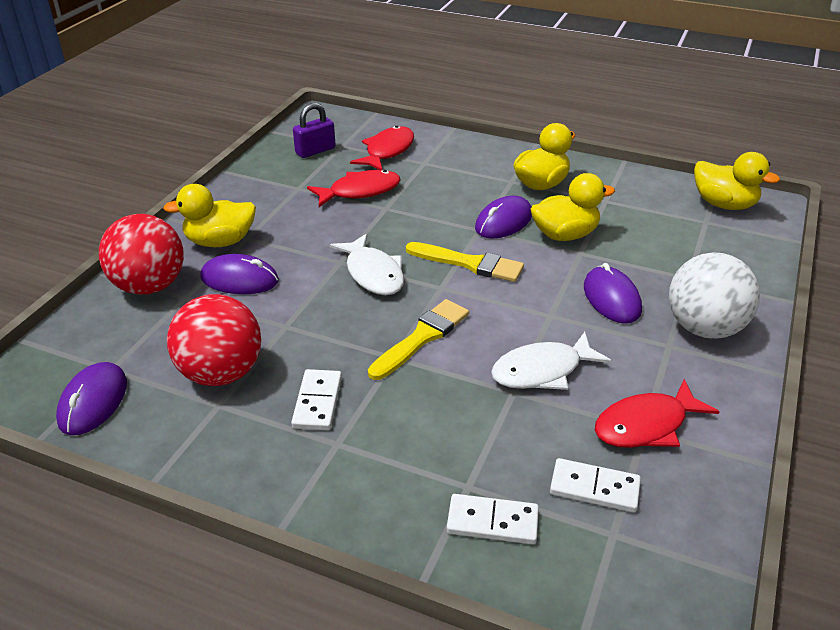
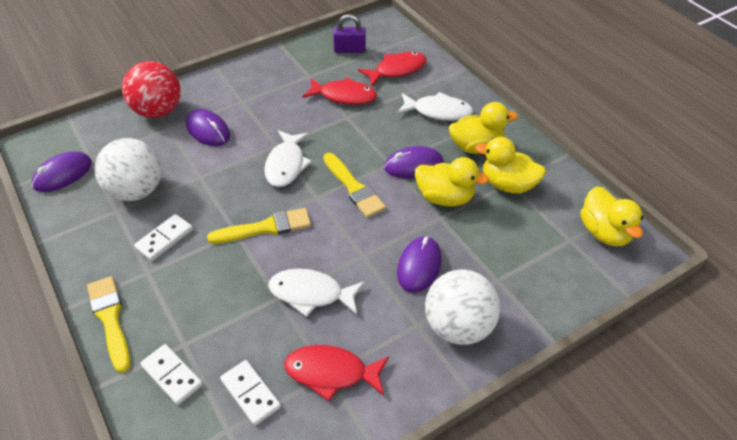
camera: 35 degrees right, 10 degrees up
yellow duck [163,184,256,247] -> yellow duck moved to [475,137,546,193]
red ball [167,294,261,386] -> white ball [95,138,161,201]
none -> yellow brush [87,276,131,373]
none -> white fish [397,92,473,121]

